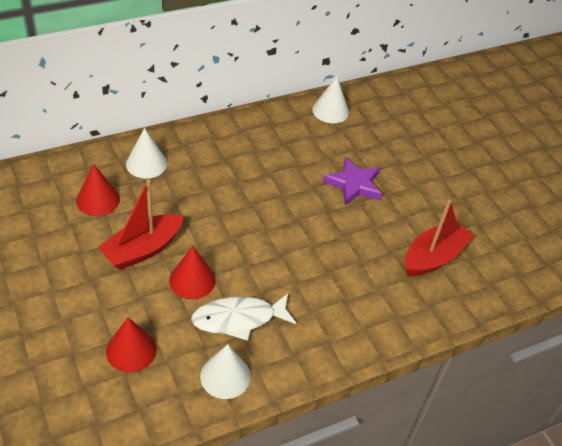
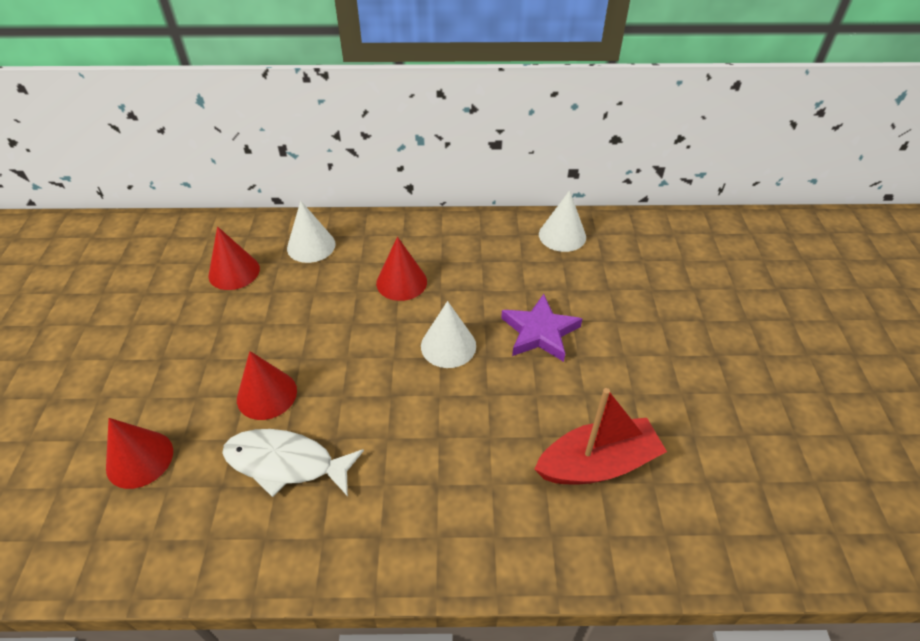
camera: 30 degrees right, 0 degrees up
red boat [98,179,184,270] -> none
white cone [200,344,251,399] -> white cone moved to [421,301,476,368]
none -> red cone [376,237,427,301]

